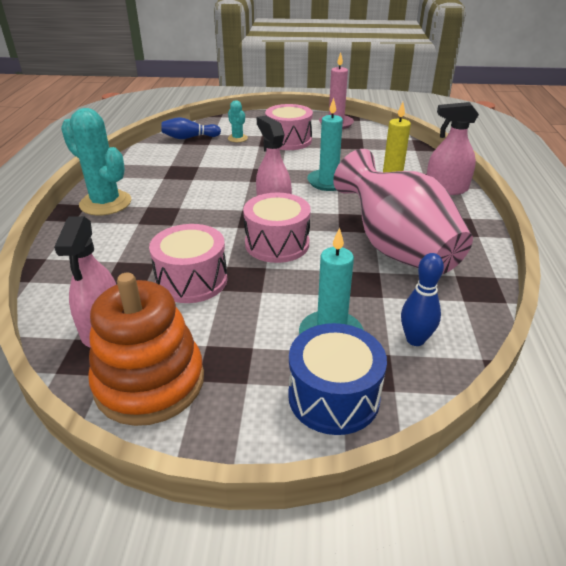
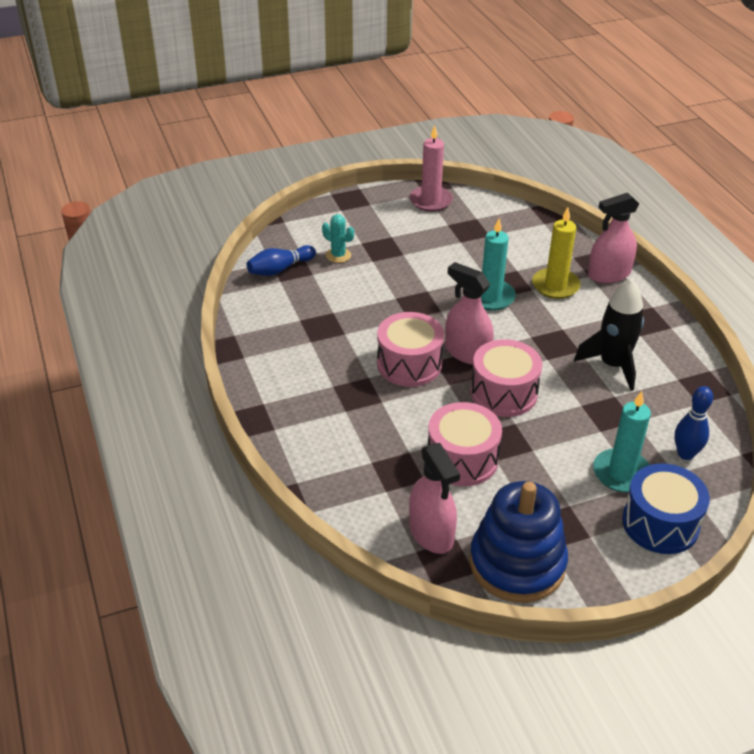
camera: 25 degrees left, 5 degrees up
turquoise cactus [61,108,131,215] -> none
orange stacking toy [88,273,204,426] -> blue stacking toy [470,481,568,603]
pink drum [265,104,313,150] -> pink drum moved to [377,312,444,387]
pink vase [333,149,473,274] -> black rocket [574,278,644,391]

